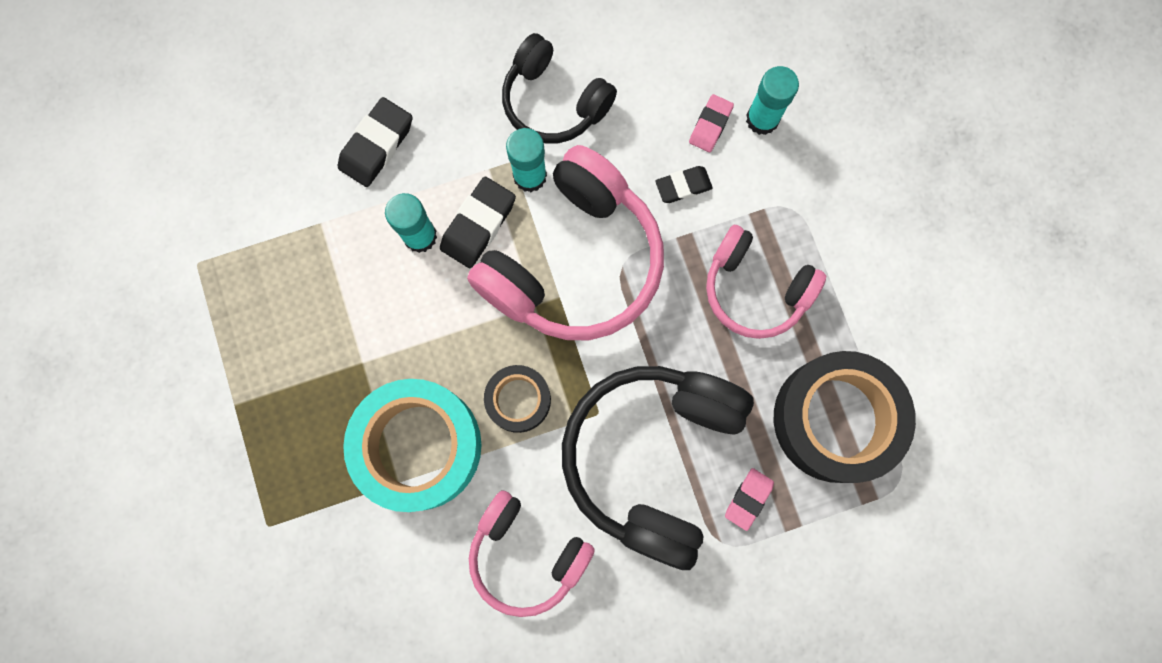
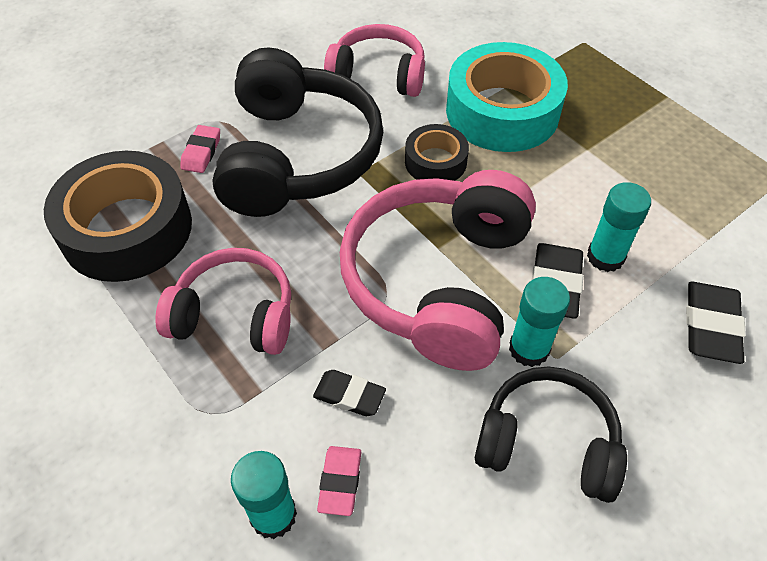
camera: 160 degrees right, 25 degrees down
black eraser [655,166,713,203] -> black eraser turned 60 degrees clockwise [313,370,386,416]

